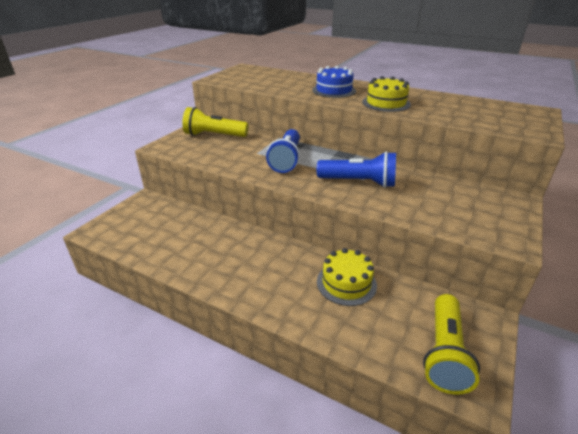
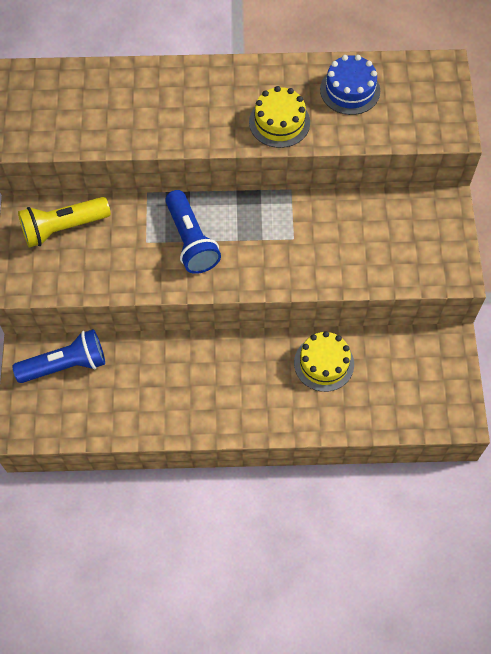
camera: 30 degrees left, 30 degrees up
blue cake [312,66,356,98] -> blue cake moved to [320,55,380,115]
blue flashlight [317,151,396,188] -> blue flashlight moved to [13,329,105,383]
yellow flashlight [423,294,480,395] -> none

